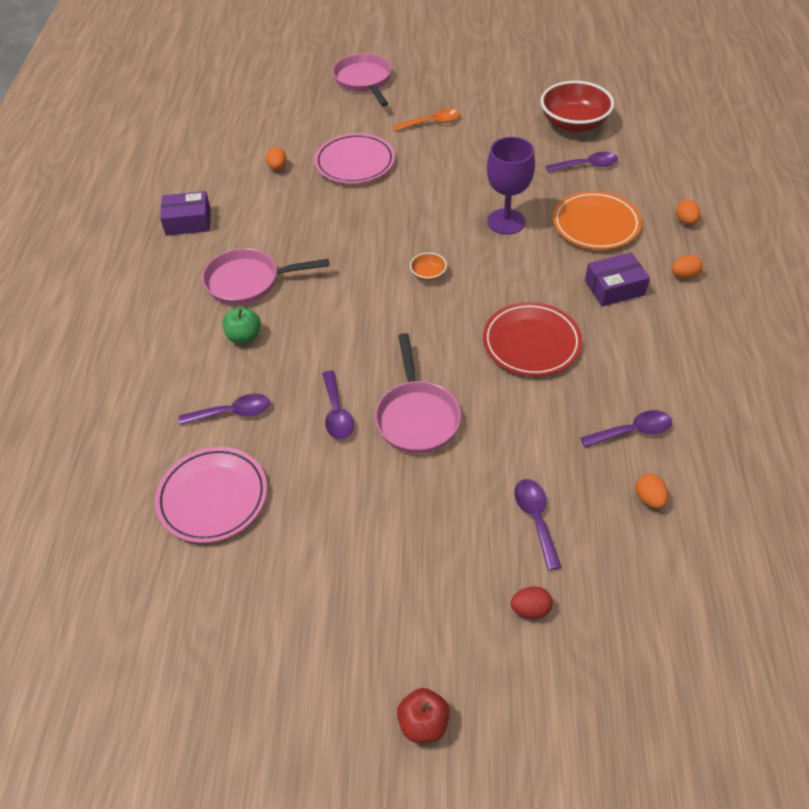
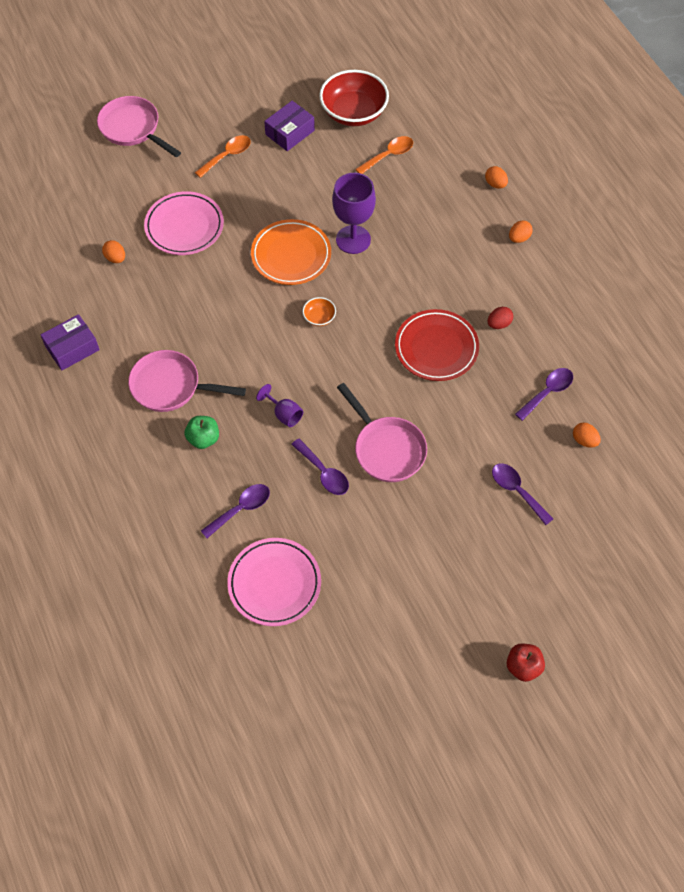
camera: 30 degrees left, 10 degrees up
pink pan [202,248,329,305] -> pink pan turned 45 degrees clockwise [128,350,246,412]
red egg [511,586,553,619] -> red egg moved to [487,307,513,329]
purple spoon [546,152,618,172] -> orange spoon [355,136,413,174]
orange plate [553,191,642,250] -> orange plate moved to [251,219,331,285]
purple box [585,252,650,306] -> purple box moved to [264,101,315,151]
none -> purple goblet [256,384,303,427]

